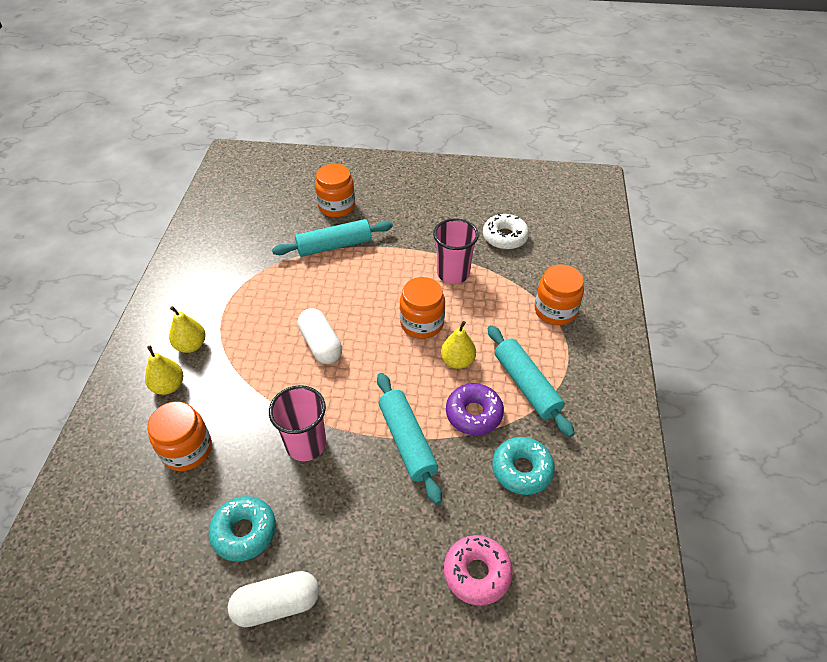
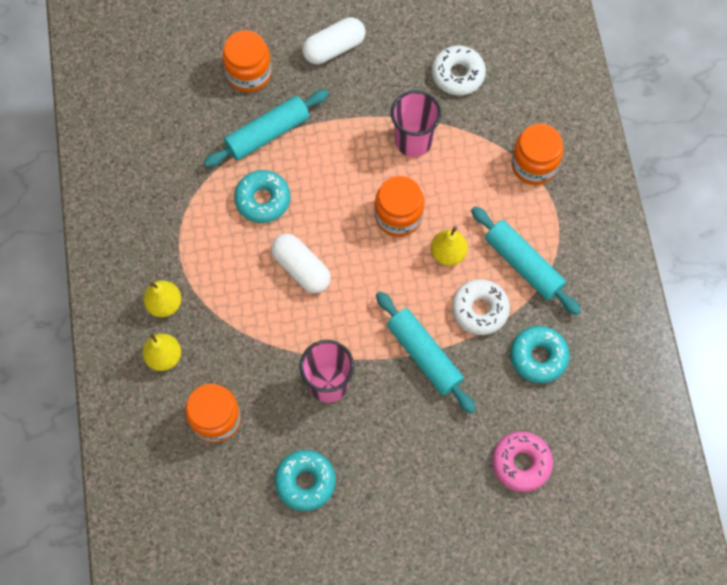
camera: 15 degrees left, 20 degrees up
white capsule [228,571,319,627] -> white capsule moved to [302,17,365,65]
purple donut [446,383,504,435] -> white donut [452,279,510,335]
none -> turquoise donut [234,170,290,223]

